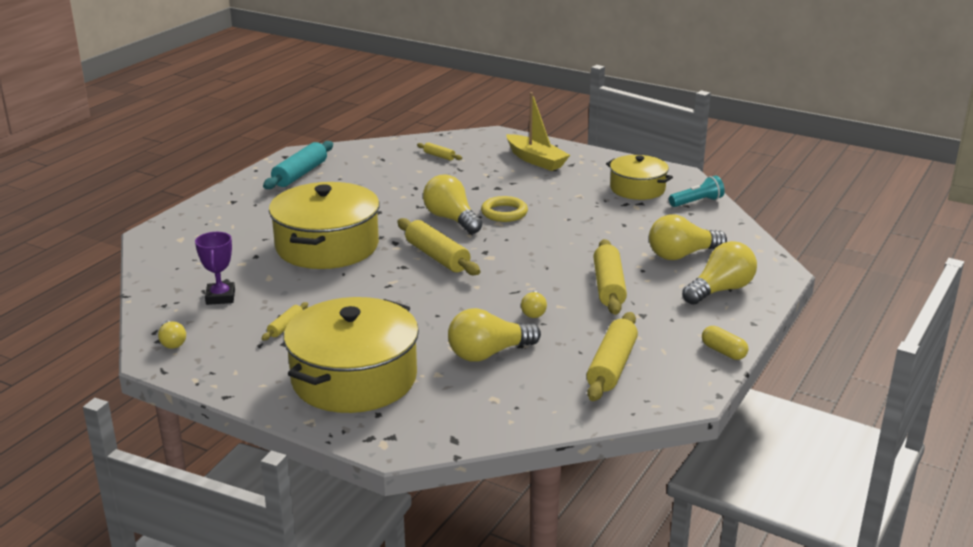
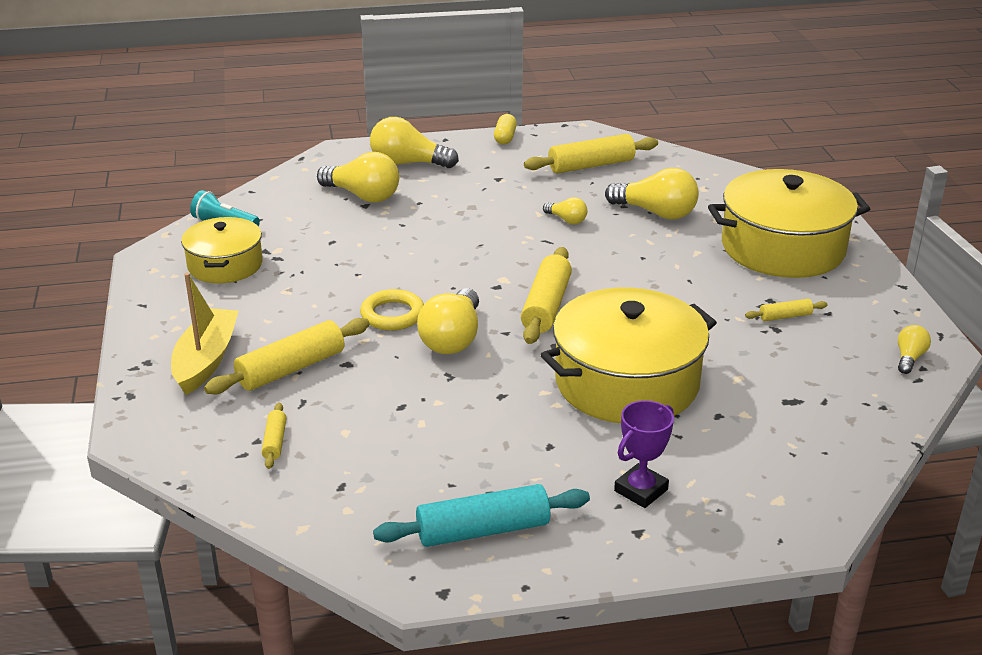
camera: 130 degrees left, 5 degrees up
purple trophy [195,232,235,305] -> purple trophy moved to [614,400,674,508]
yellow light bulb [521,291,547,318] -> yellow light bulb turned 75 degrees clockwise [543,197,587,224]
yellow rolling pin [593,239,627,315] -> yellow rolling pin moved to [204,318,369,394]

